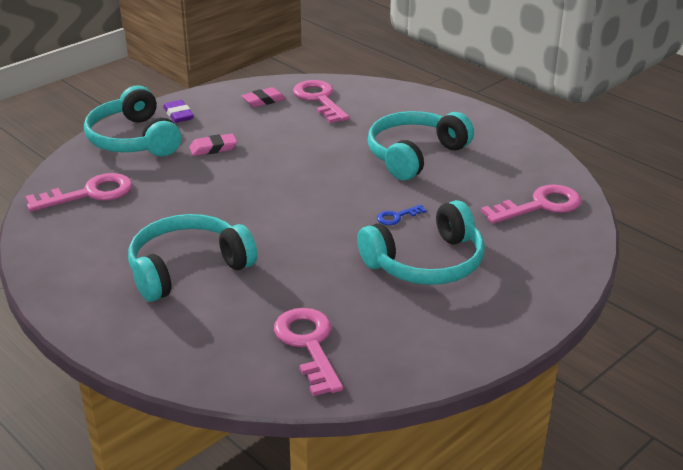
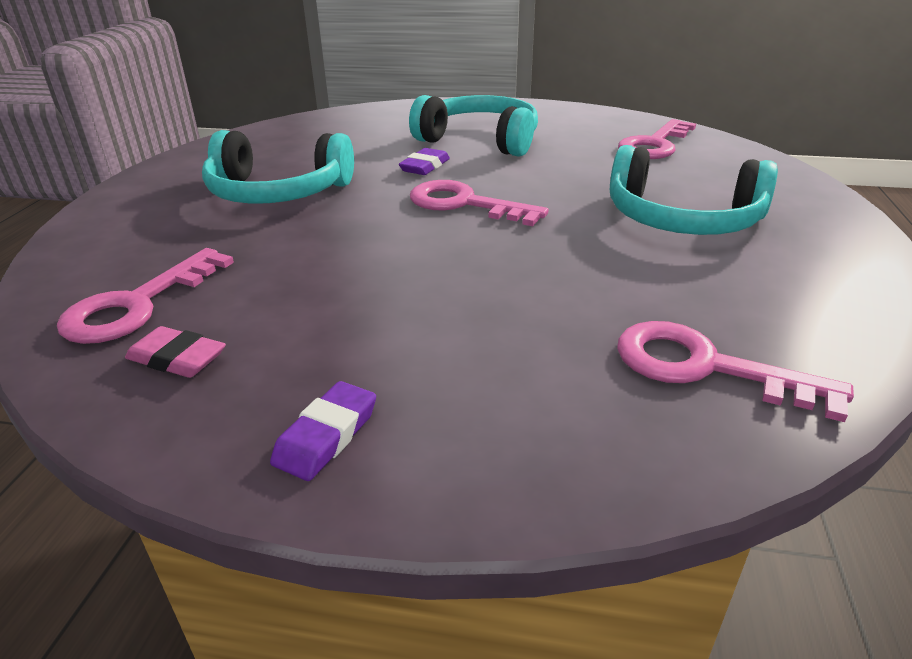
camera: 125 degrees left, 0 degrees up
turquoise headphones [84,85,181,157] -> none
pink eraser [189,133,237,156] -> none
blue key [377,205,427,225] -> purple eraser [399,148,450,175]
pink key [481,184,582,224] -> pink key moved to [410,180,548,226]

